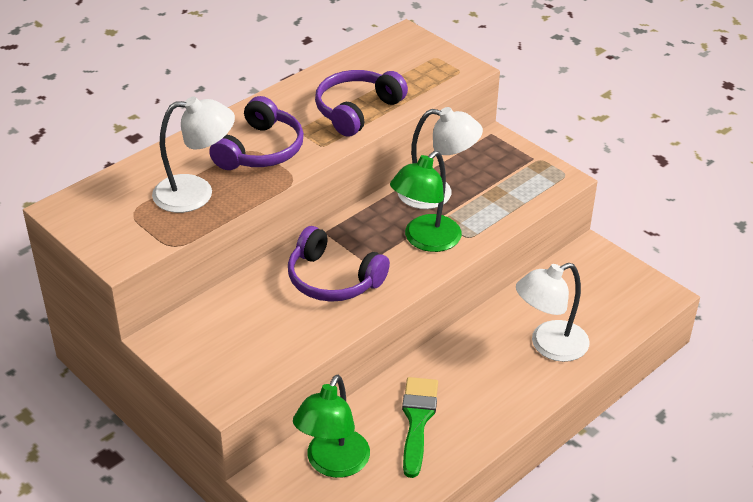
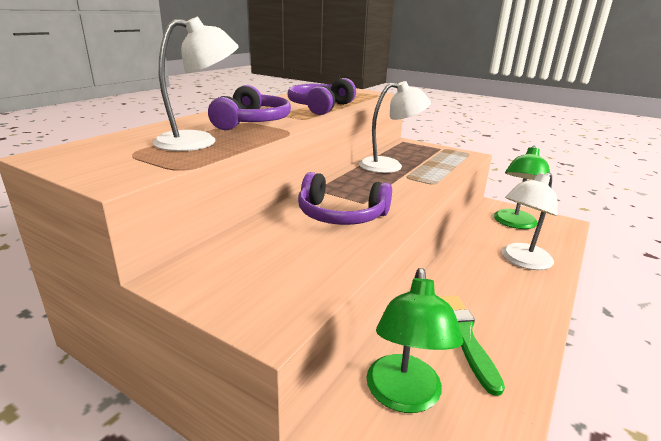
camera: 15 degrees left, 15 degrees down
green lamp [390,151,462,252] -> green lamp moved to [494,146,550,229]

